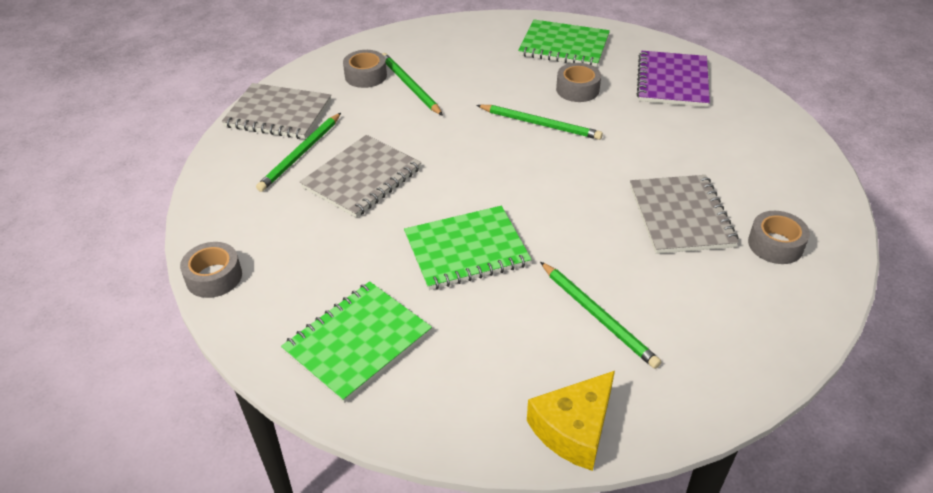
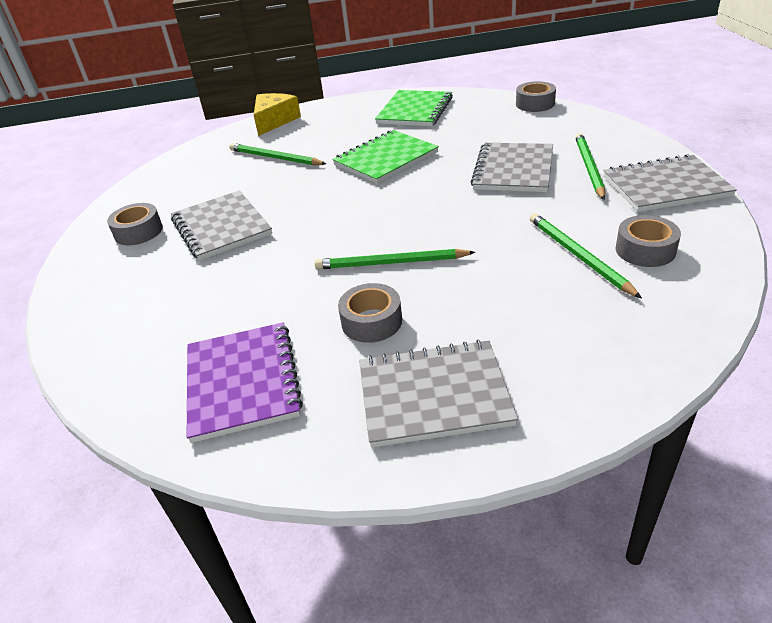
camera: 160 degrees right, 5 degrees down
green pencil [382,53,443,116] -> green pencil turned 150 degrees counterclockwise [530,213,642,298]
green notebook [518,19,610,67] -> grey notebook [359,340,518,448]

